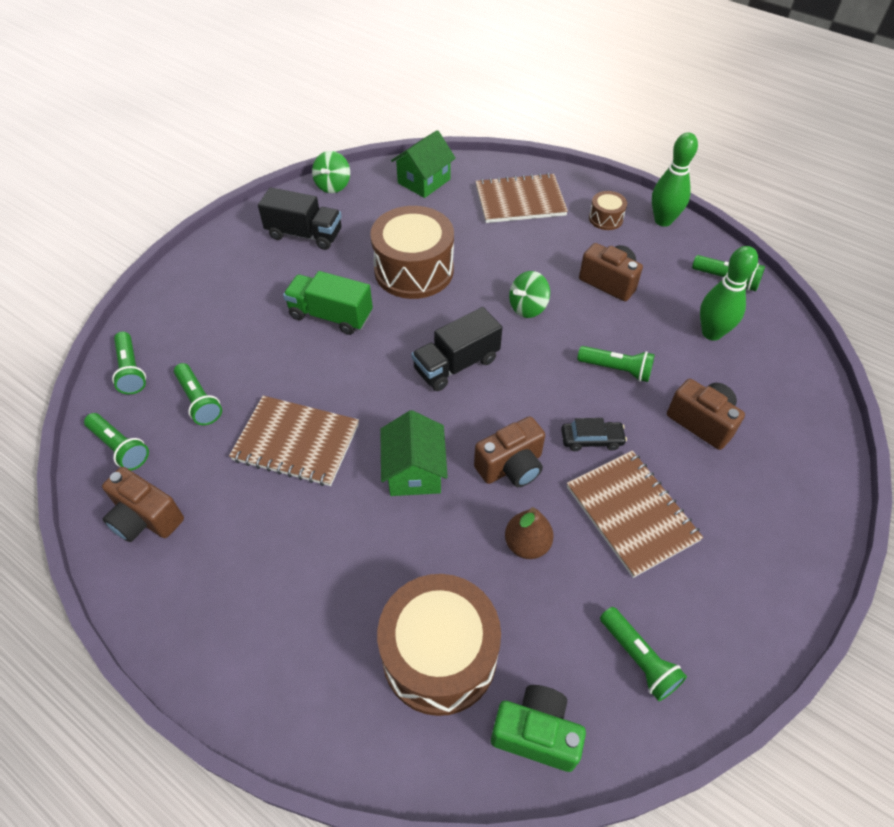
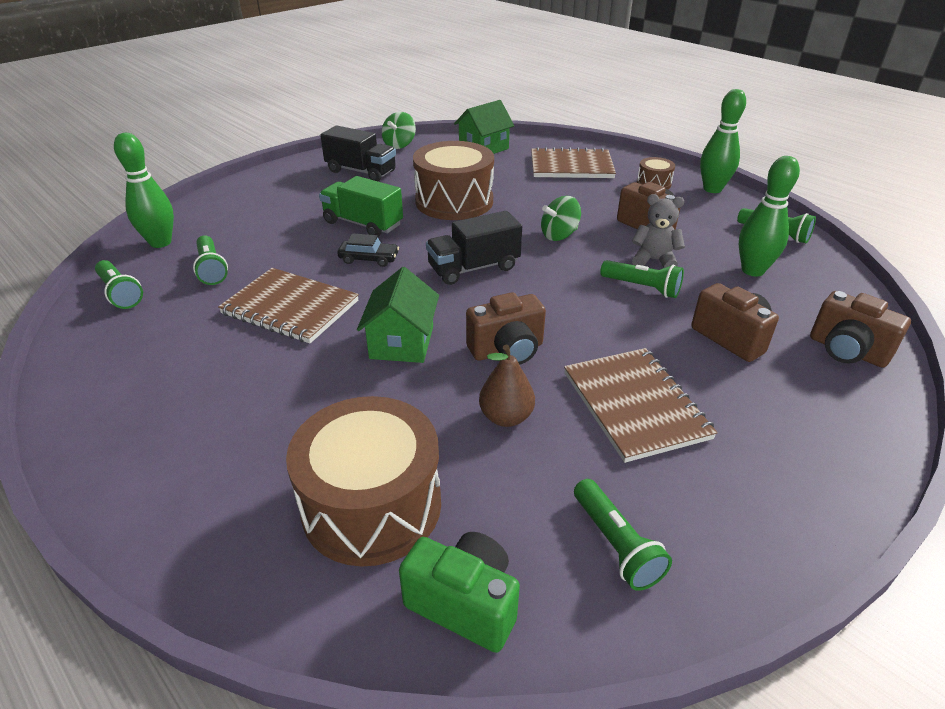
camera: 10 degrees right, 15 degrees down
brown camera [102,467,184,542] -> brown camera moved to [810,291,911,368]
green flashlight [112,332,146,394] -> green bowling pin [114,133,174,248]
black car [561,418,627,451] -> black car moved to [337,233,399,267]
none -> grey teddy bear [632,194,685,268]

